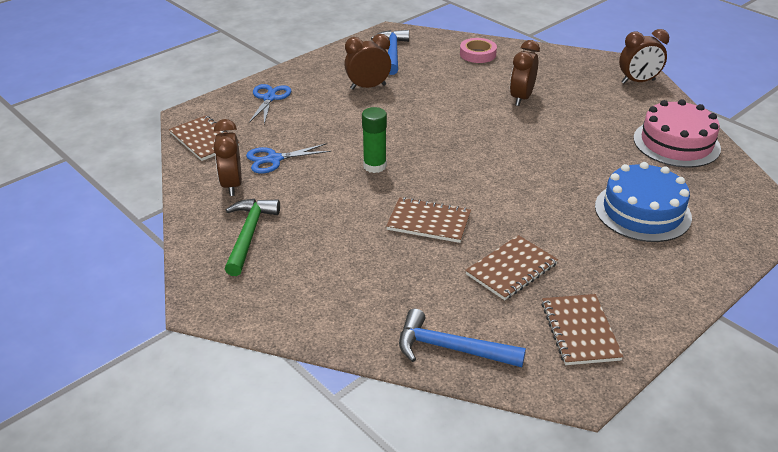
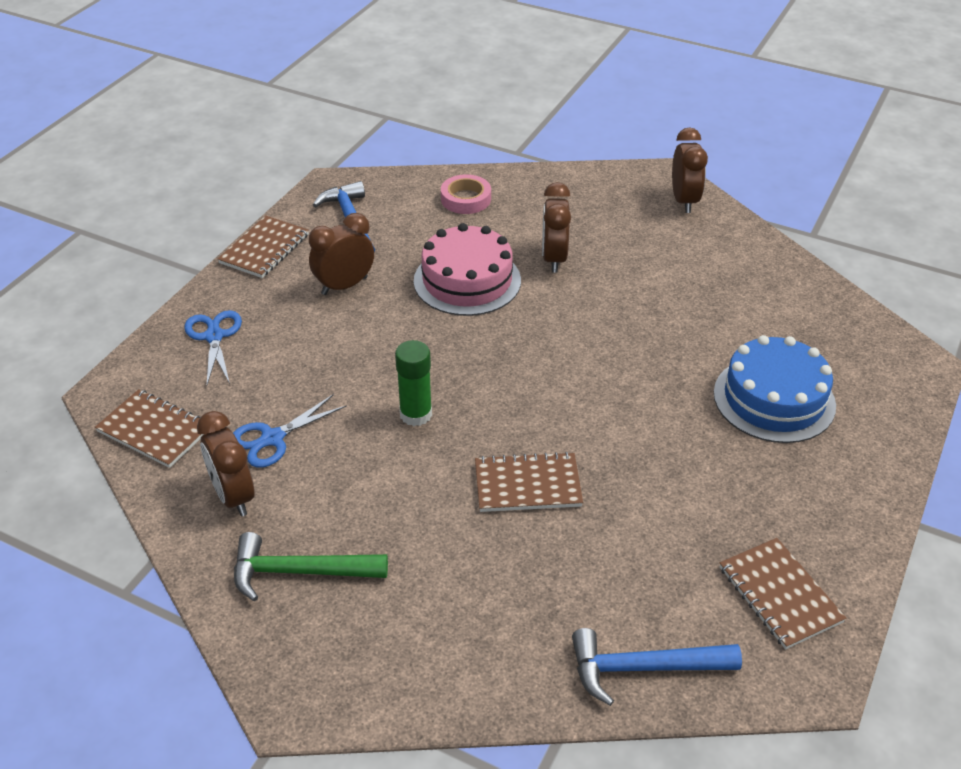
camera: 20 degrees left, 5 degrees up
green hammer [225,199,280,276] -> green hammer turned 75 degrees counterclockwise [234,532,388,601]
brown notebook [465,235,558,300] -> brown notebook moved to [218,216,309,278]
brown clock [619,29,669,84] -> brown clock turned 60 degrees counterclockwise [672,128,708,213]
pink cake [633,99,721,168] -> pink cake moved to [414,223,521,316]

